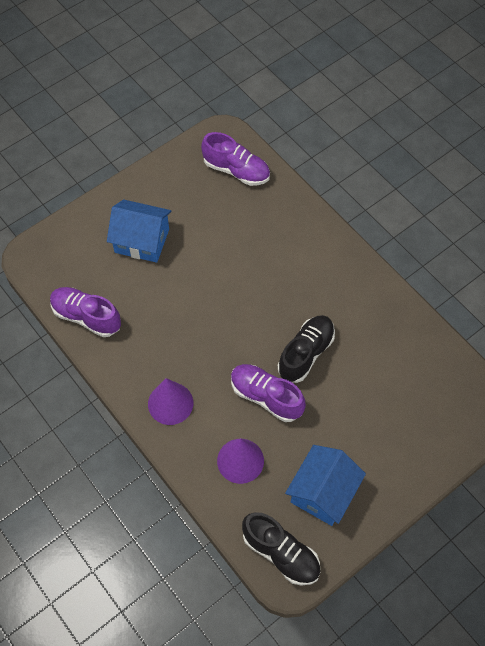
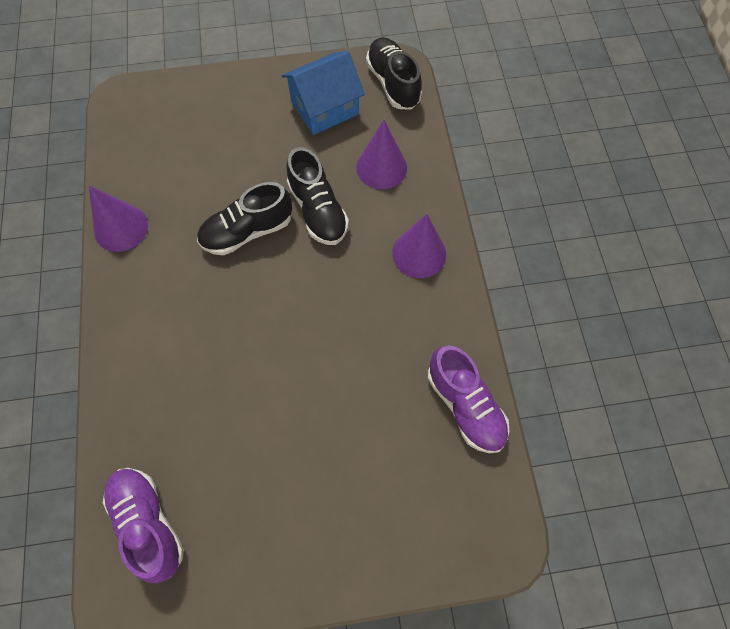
camera: 150 degrees left, 5 degrees up
blue house [107,199,172,263] -> none
purple shoe [231,364,306,422] -> black shoe [287,147,349,245]
none -> purple cone [89,186,148,252]

